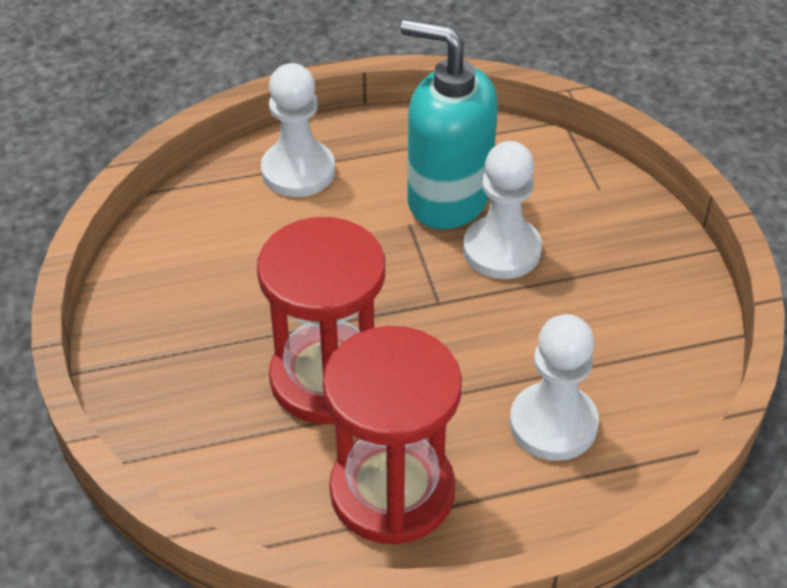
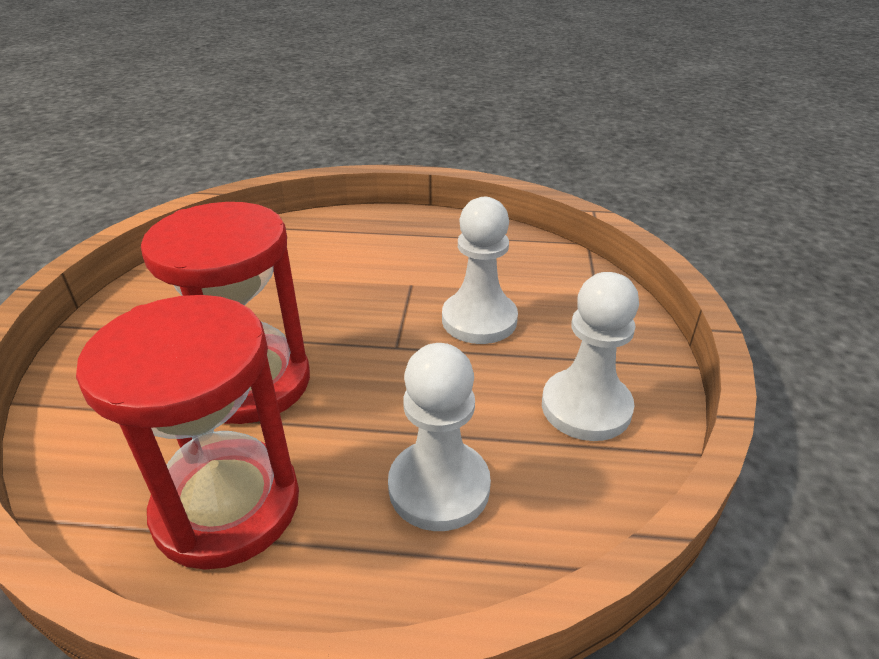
camera: 20 degrees right, 10 degrees down
white pawn [261,63,335,197] -> white pawn moved to [542,272,639,441]
turquoise soap dispenser [400,19,498,229] -> none

